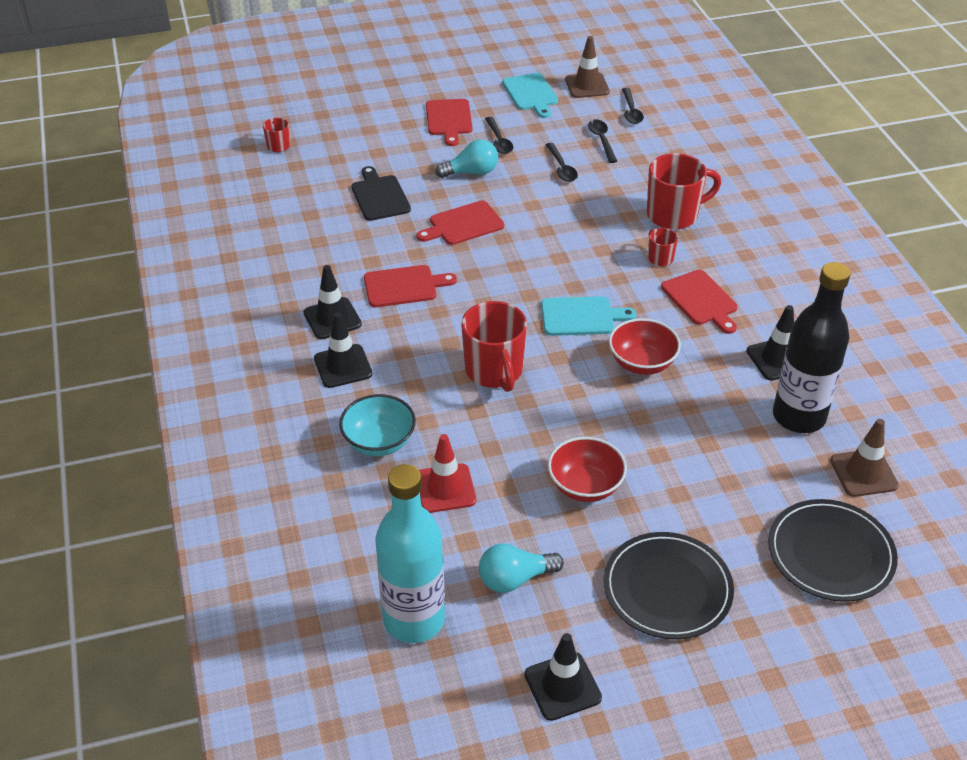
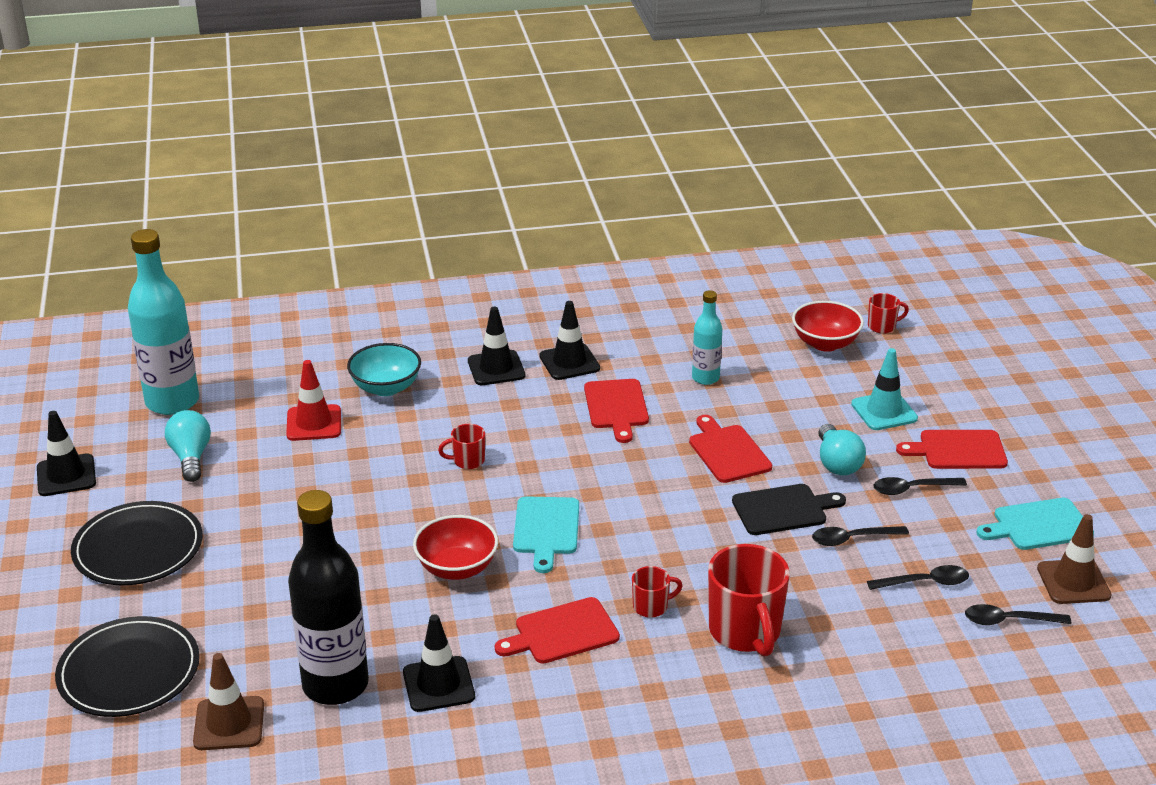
camera: 95 degrees right, 10 degrees down
black cutting board [351,166,411,221] -> black cutting board moved to [732,484,846,535]
red mug [461,301,527,392] -> red mug [438,424,485,469], size x0.49
red bowl [548,437,627,502] -> red bowl moved to [792,301,864,352]
none -> turquoise bottle [692,290,722,385]
none -> turquoise traffic cone [851,348,918,430]

